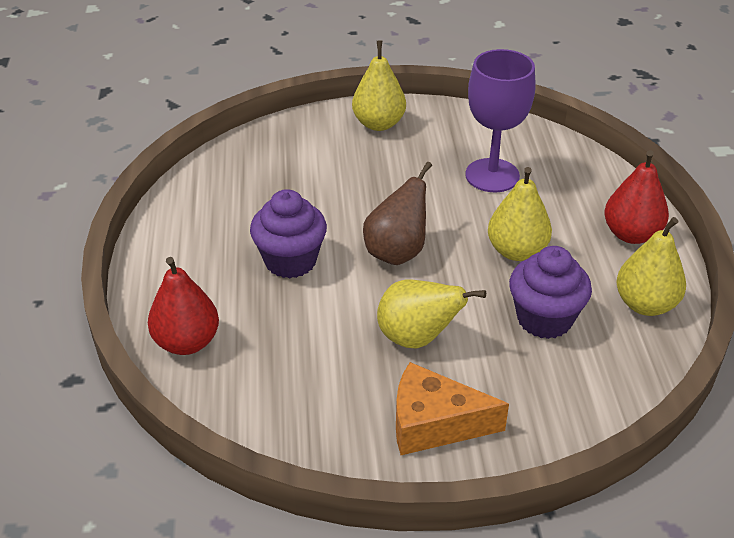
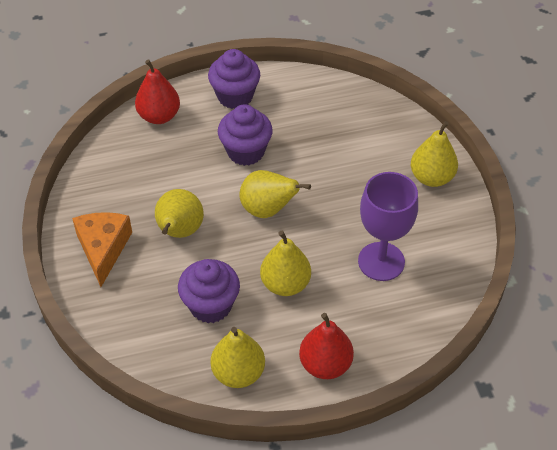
camera: 80 degrees right, 10 degrees up
brown pear [363,162,432,265] -> yellow pear [239,170,311,218]
none -> purple cupcake [208,49,260,109]

